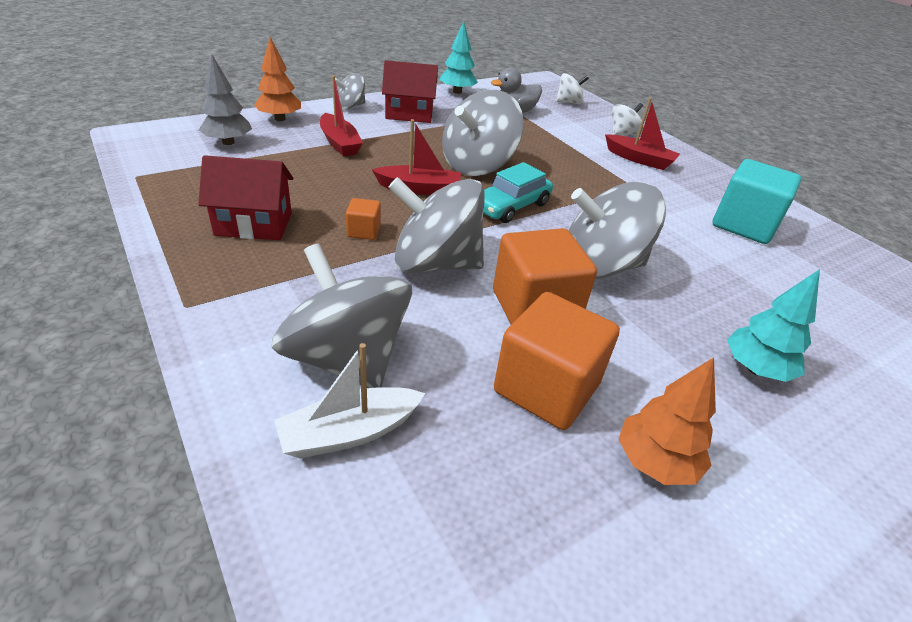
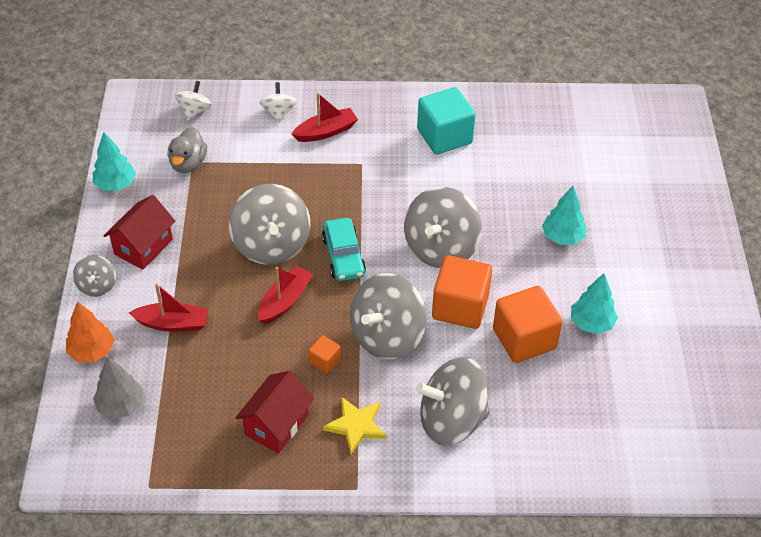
camera: 55 degrees left, 10 degrees up
white boat [274,343,425,459] -> none
orange tree [619,357,716,485] -> turquoise tree [571,273,618,334]
none -> yellow star [323,397,387,454]

